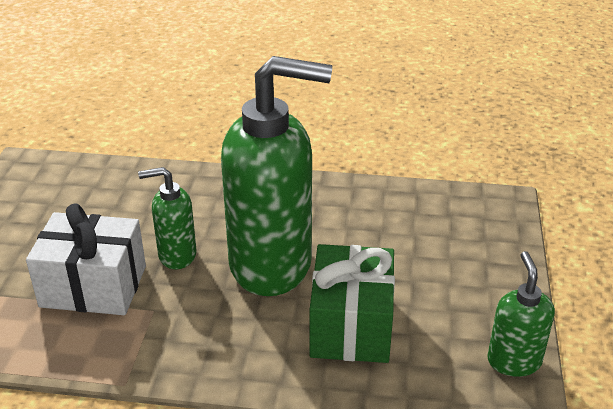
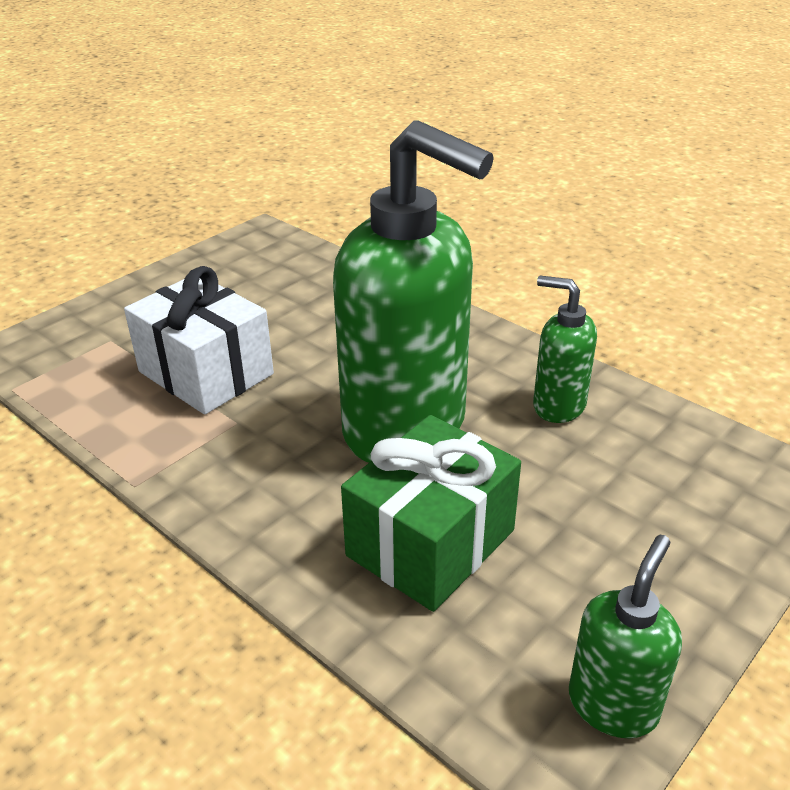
camera: 35 degrees right, 0 degrees up
green soap dispenser [138,167,197,269] -> green soap dispenser moved to [533,276,597,423]

